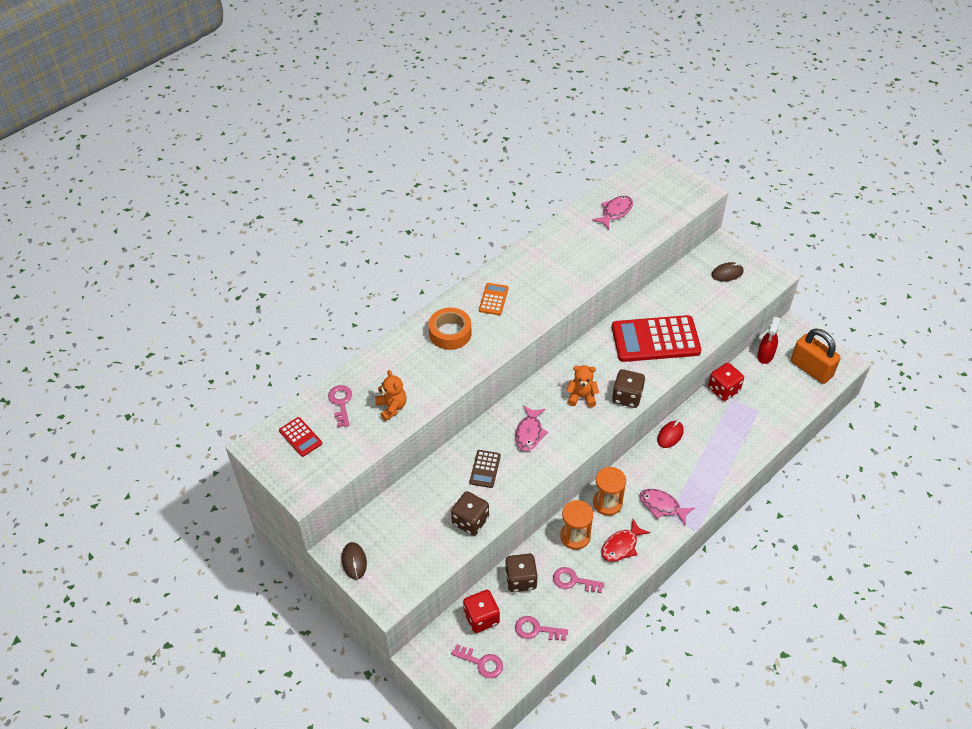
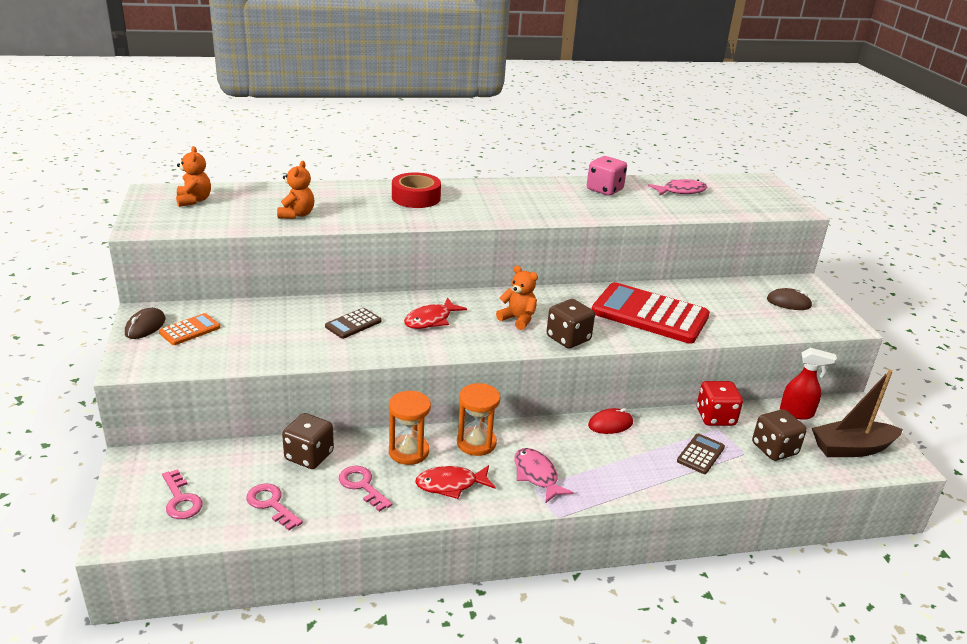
camera: 30 degrees right, 20 degrees down
red calculator [279,417,322,457] -> orange teddy bear [176,146,211,207]
pink key [328,385,352,427] -> none
orange tape [429,308,472,350] -> red tape [392,172,441,208]
brown dice [451,491,489,536] -> brown dice moved to [752,409,807,461]
red dice [463,590,500,633] -> none
orange calculator [479,283,508,315] -> orange calculator moved to [159,313,220,345]
pink fish [515,405,548,451] -> red fish [404,298,467,329]
red spray bottle [757,317,781,364] -> red spray bottle turned 135 degrees counterclockwise [780,348,837,420]
orange padlock [791,329,841,384] -> brown boat [812,369,903,457]
none -> pink dice [587,156,627,196]
none -> brown calculator [677,434,725,474]

